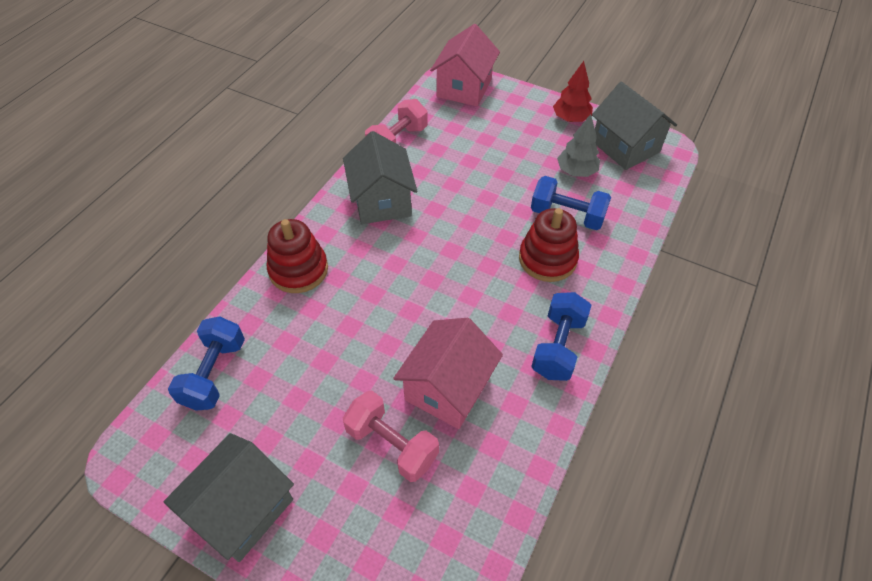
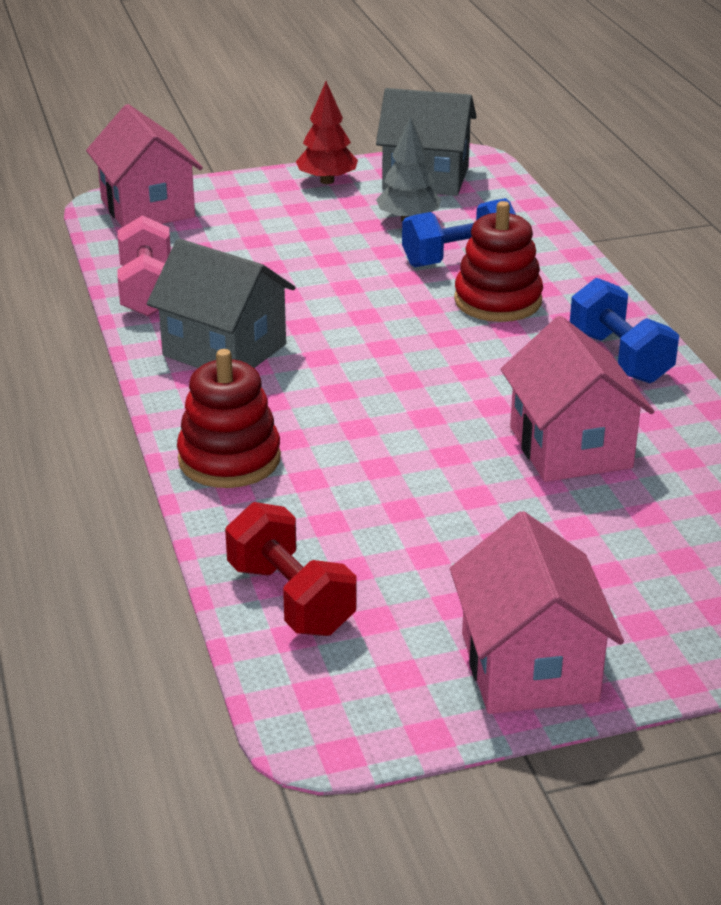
camera: 45 degrees left, 20 degrees down
grey house [164,433,294,562] -> pink house [450,511,624,714]
blue dumbbell [168,316,245,411] -> red dumbbell [225,502,357,636]
pink dumbbell [343,391,439,482] -> none

